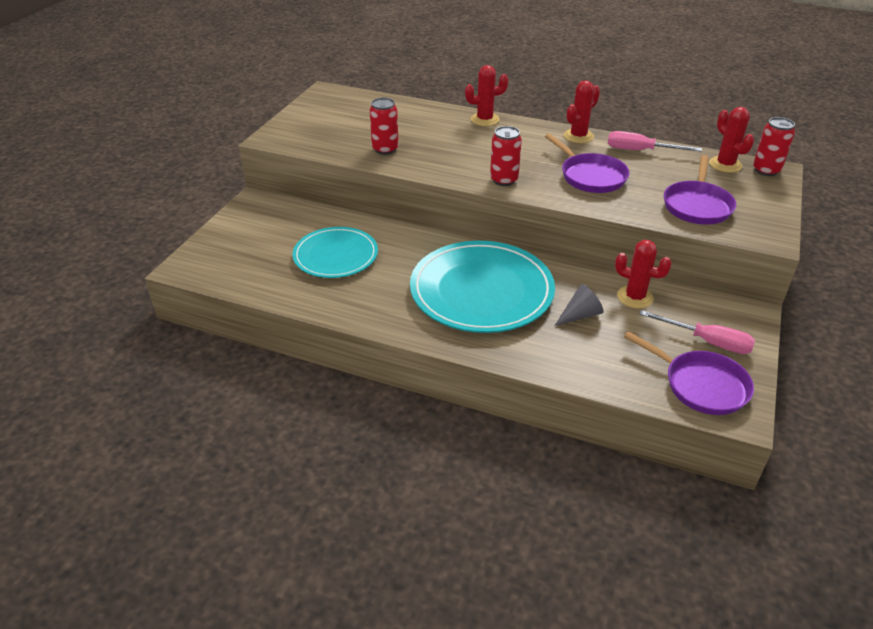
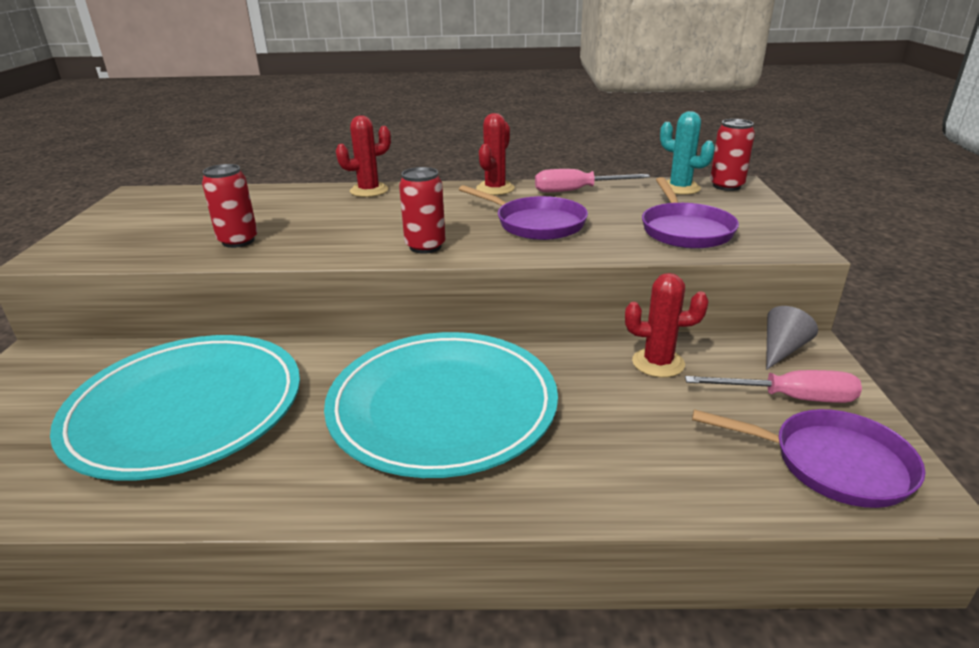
camera: 20 degrees left, 10 degrees down
turquoise plate [292,227,378,278] -> turquoise plate [50,335,300,481], size x1.60
grey cone [554,284,603,326] -> grey cone moved to [766,306,818,370]
red cactus [709,107,754,173] -> turquoise cactus [660,111,715,195]

